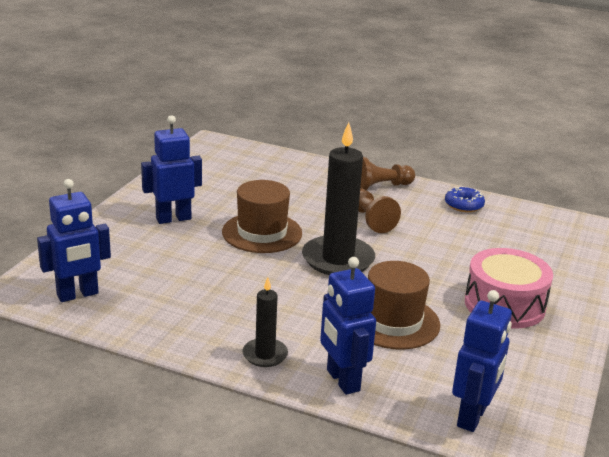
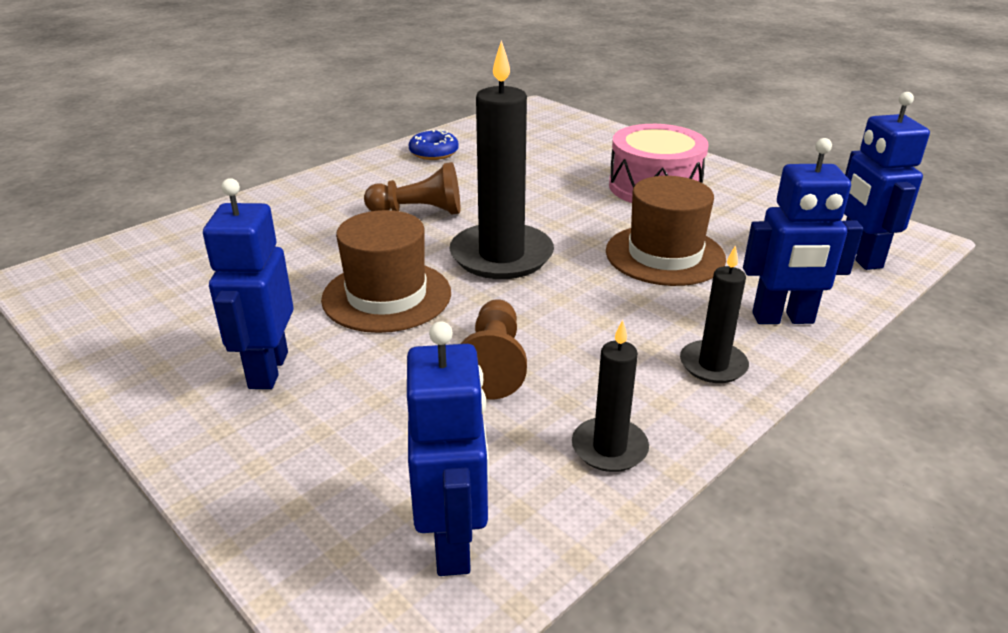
camera: 65 degrees left, 5 degrees up
brown pawn [360,157,415,191] -> brown pawn moved to [461,299,527,400]
blue robot [452,290,512,432] -> blue robot turned 150 degrees counterclockwise [844,92,930,270]
none -> black candle [572,320,649,472]

